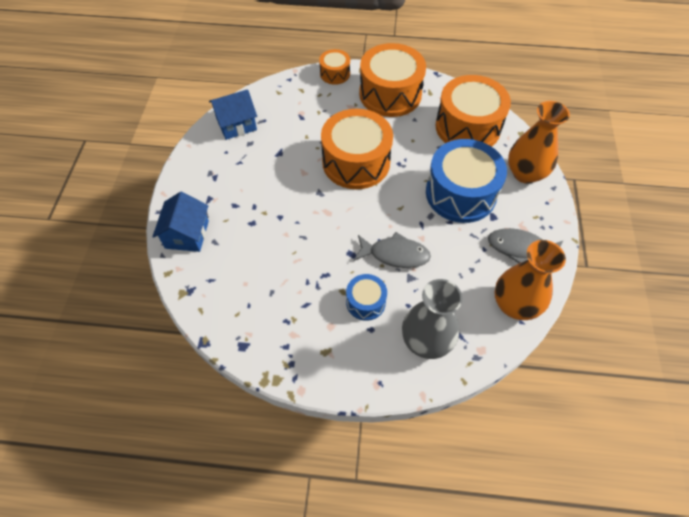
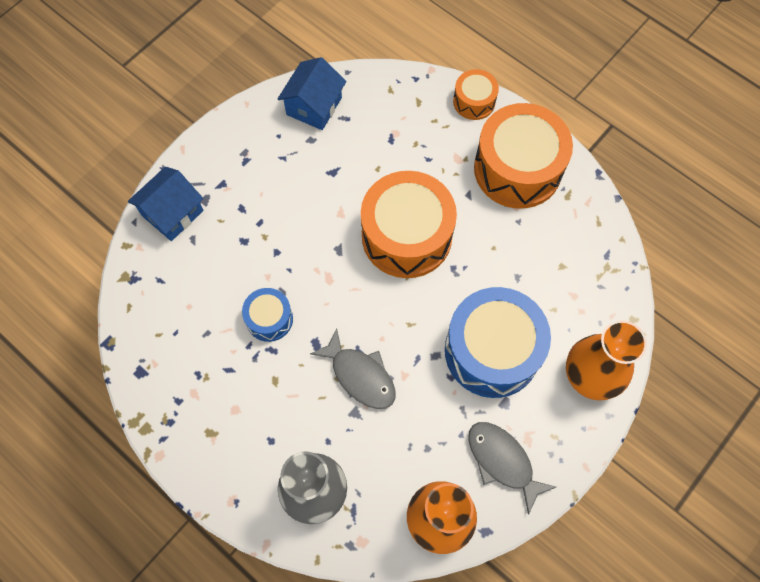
camera: 35 degrees right, 10 degrees up
blue house [209,89,257,140] -> blue house turned 75 degrees counterclockwise [278,57,347,130]
blue drum [346,274,387,321] -> blue drum moved to [242,288,293,342]
orange drum [435,75,511,147] -> none

